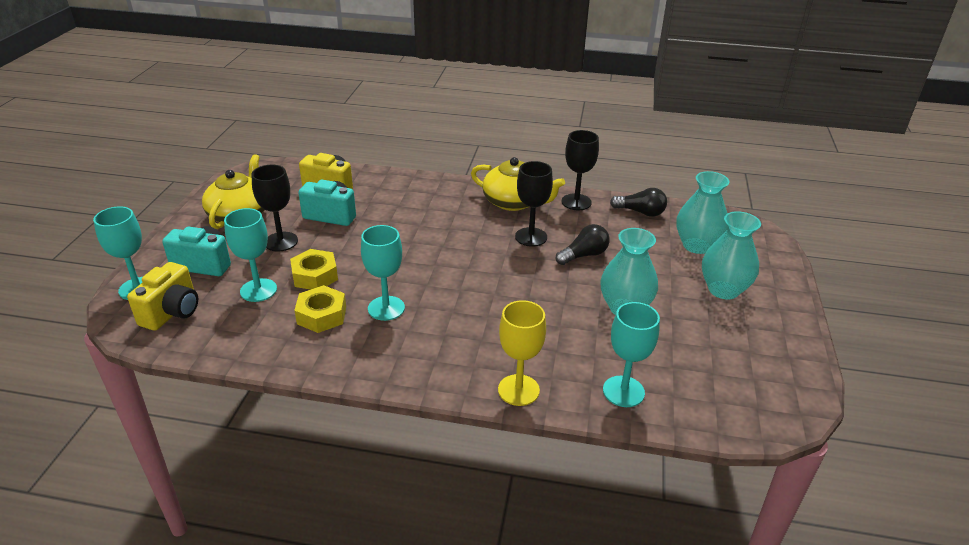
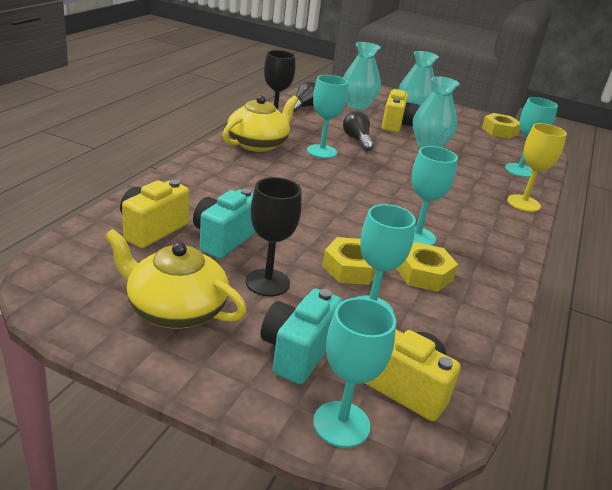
camera: 80 degrees left, 5 degrees down
black goblet [515,161,553,247] -> turquoise goblet [307,75,348,158]
none -> yellow camera [382,89,419,133]
none -> yellow nut [482,113,520,139]

